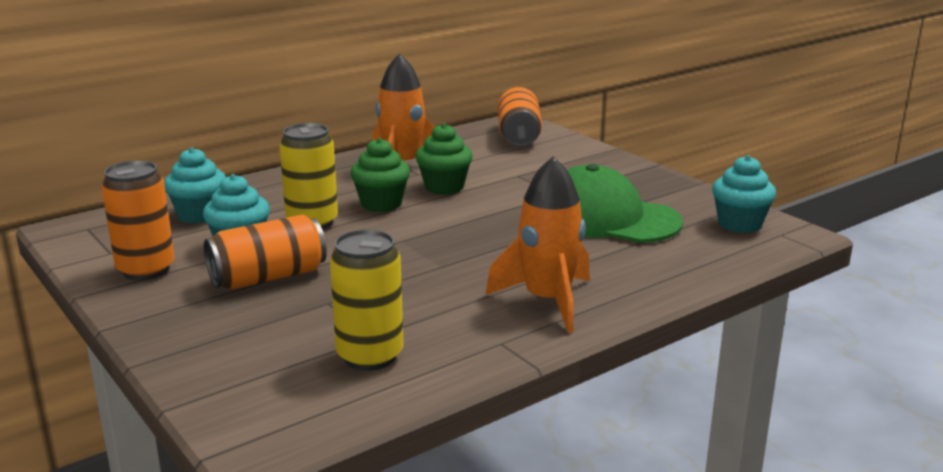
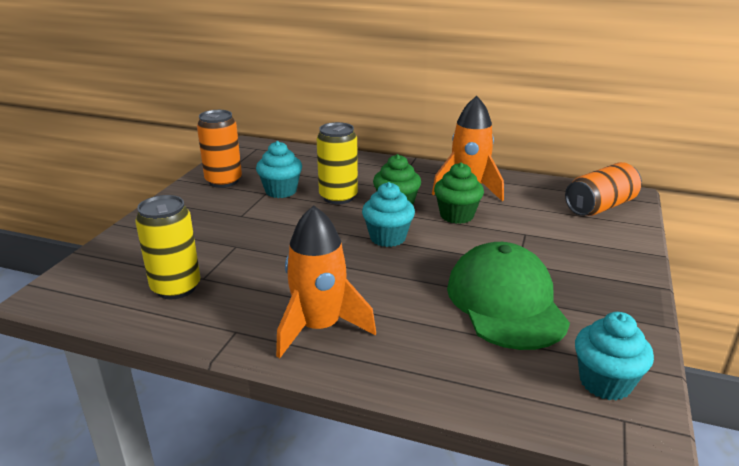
camera: 55 degrees right, 5 degrees up
turquoise cupcake [164,147,226,224] -> turquoise cupcake moved to [362,182,415,247]
orange can [204,214,327,289] -> none

